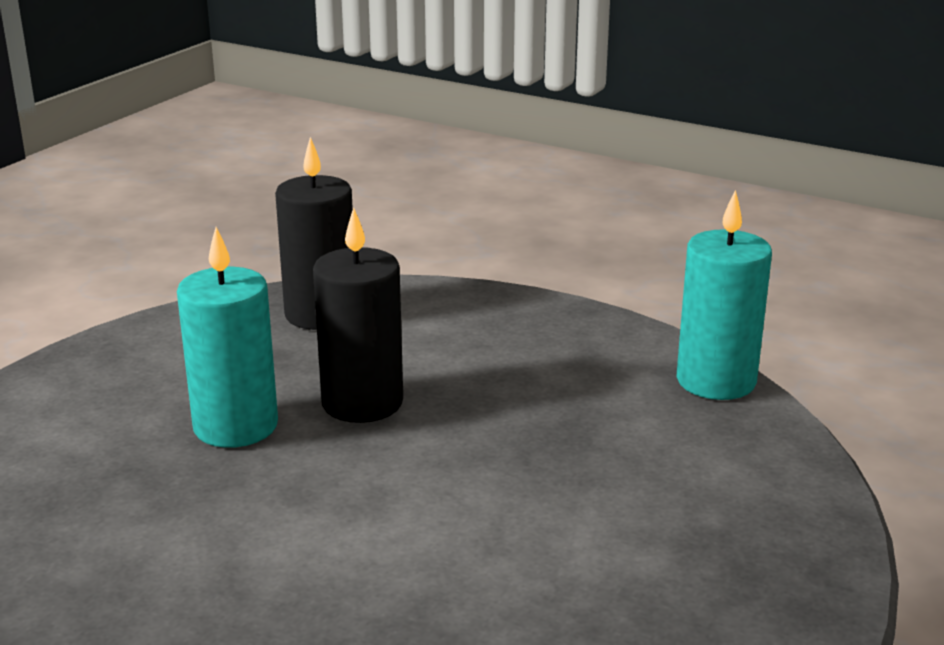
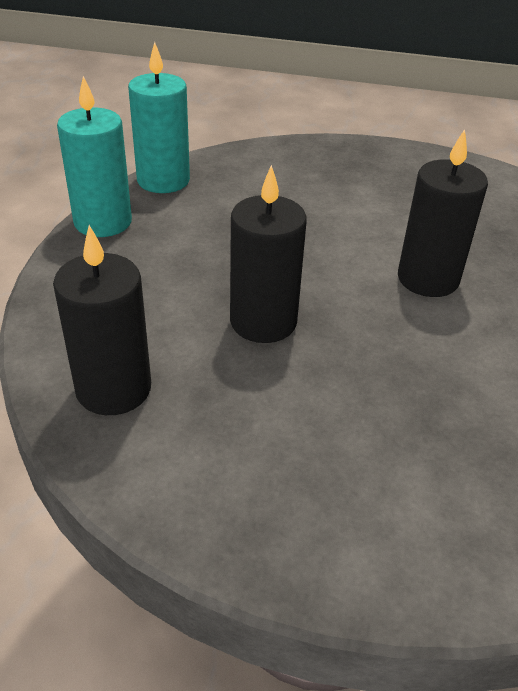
camera: 110 degrees left, 15 degrees up
turquoise candle [177,227,278,448] -> turquoise candle moved to [57,76,132,237]
none -> black candle [398,129,488,297]

